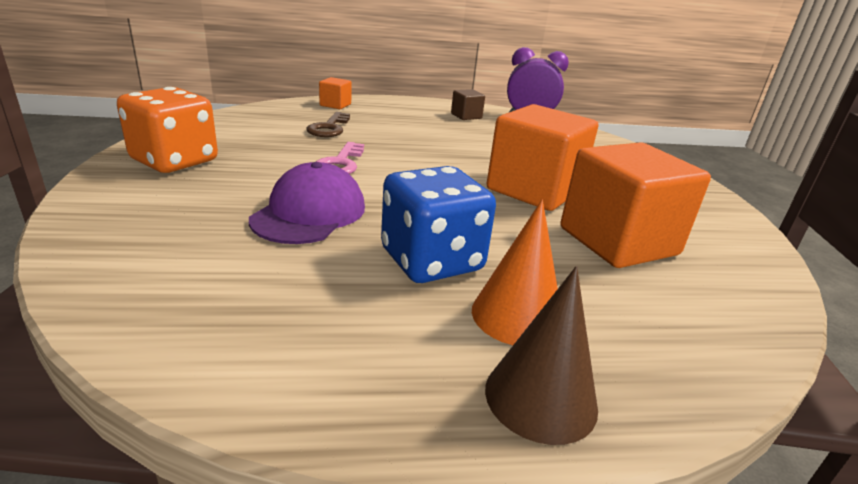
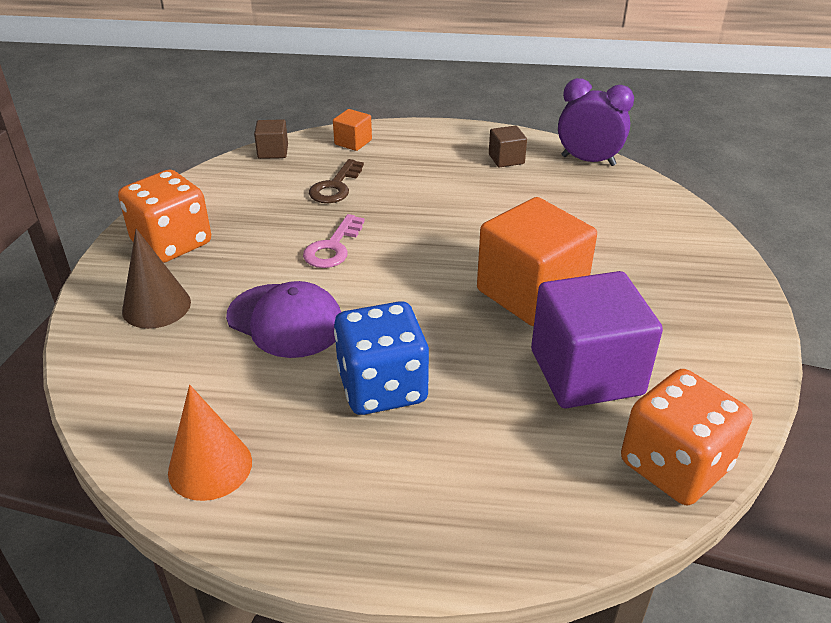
camera: 15 degrees right, 10 degrees up
purple cap [249,162,365,244] -> purple cap turned 90 degrees clockwise [226,281,341,358]
orange cone [472,200,558,345] -> orange cone moved to [168,385,252,501]
brown cone [485,266,598,445] -> brown cone moved to [122,229,191,329]
orange cube [560,142,711,268] -> purple cube [531,271,663,408]
none -> brown cube [254,119,288,159]
none -> orange dice [621,369,753,505]

